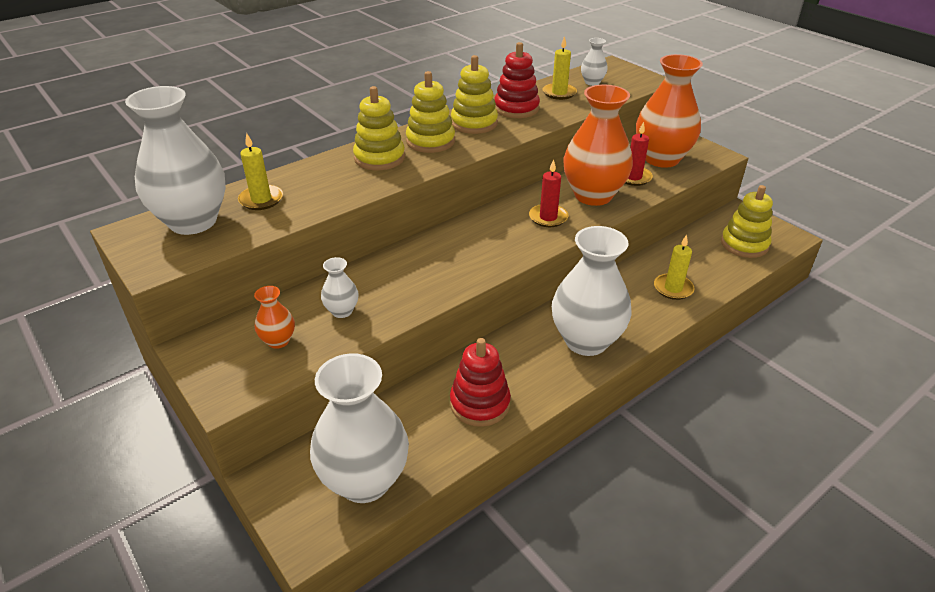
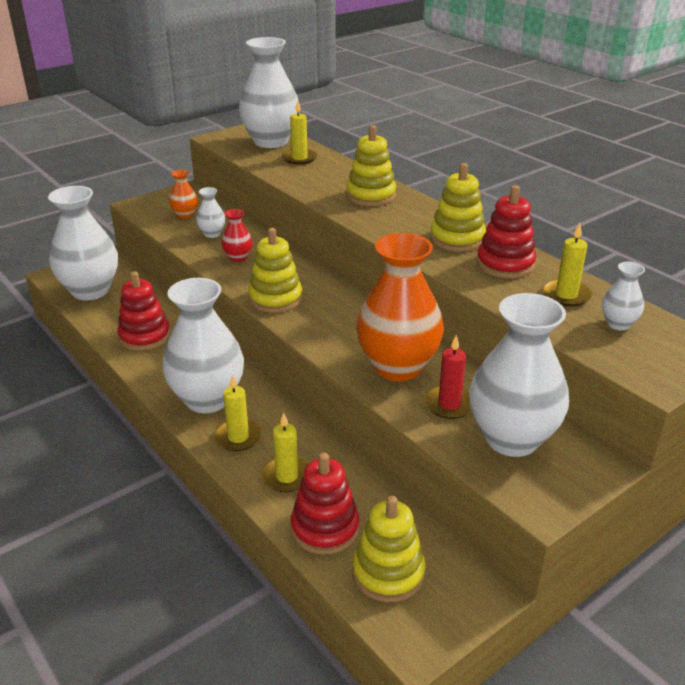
camera: 90 degrees right, 5 degrees down
yellow stacking toy [406,71,455,153] -> yellow stacking toy moved to [248,228,302,313]
red candle [529,159,568,227] -> none
orange vase [636,54,703,168] -> white vase [469,293,569,457]
none -> yellow candle [214,375,262,451]
none -> red vase [221,209,252,262]
none -> red stacking toy [291,453,359,555]

